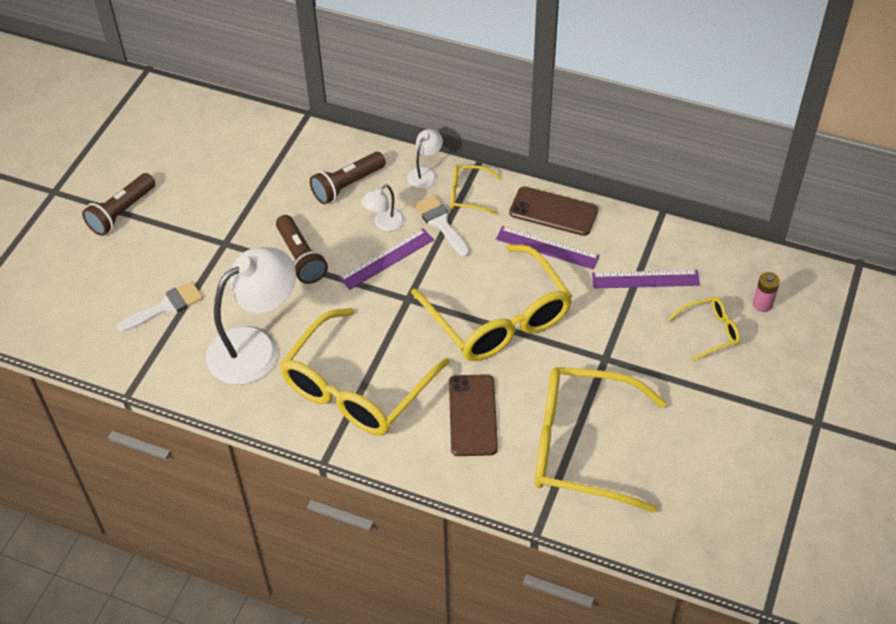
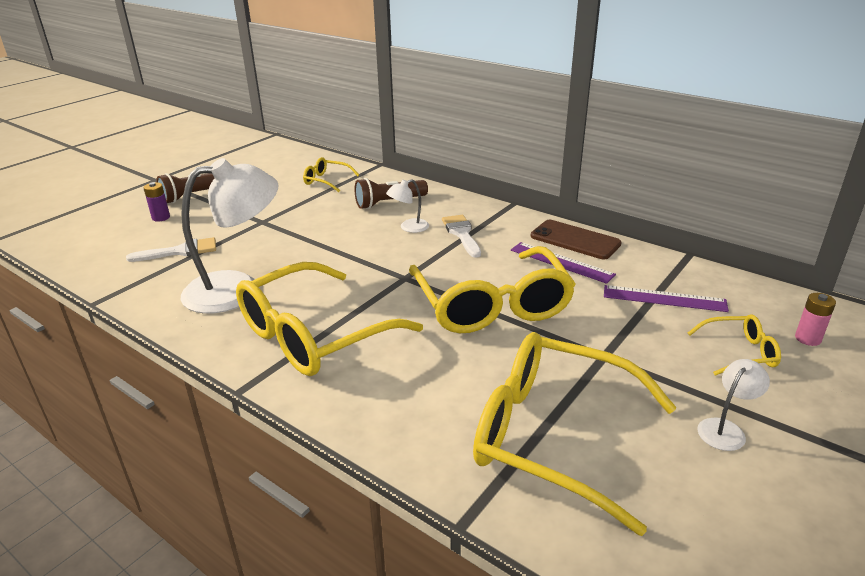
camera: 15 degrees right, 20 degrees down
brown flashlight [276,215,328,284] -> none
purple ruler [339,228,434,290] -> none
white lamp [407,129,443,188] -> white lamp moved to [697,359,770,451]
brown phone [449,374,498,456] -> none
yellow glasses [450,165,502,215] -> yellow glasses moved to [303,157,359,192]
none -> purple battery [143,182,170,222]

